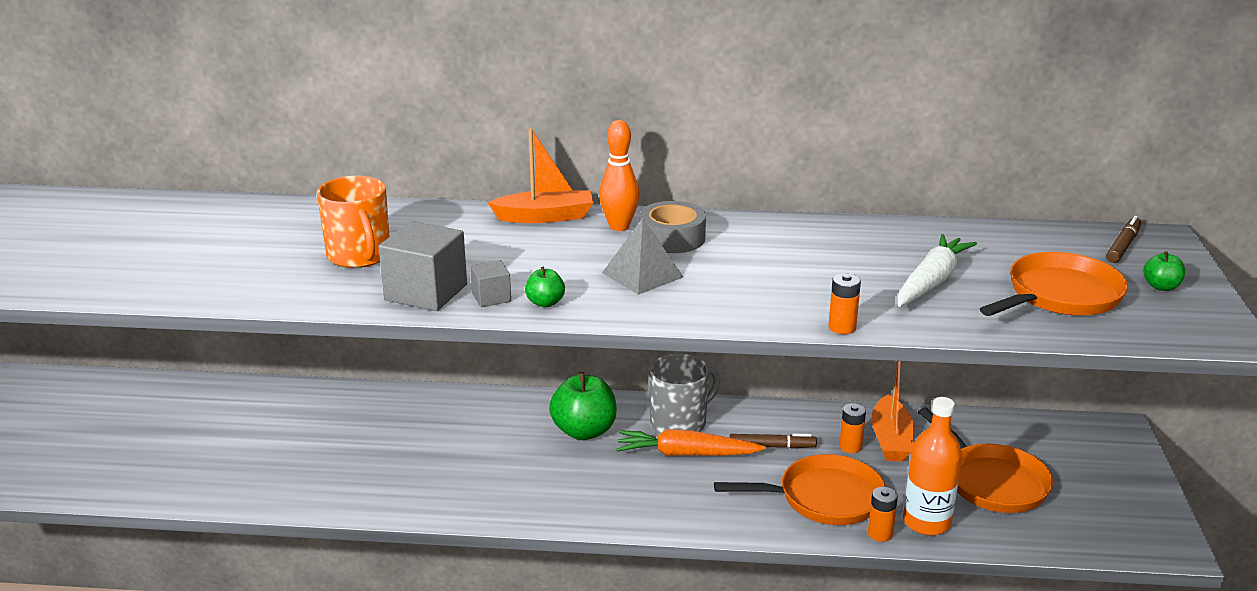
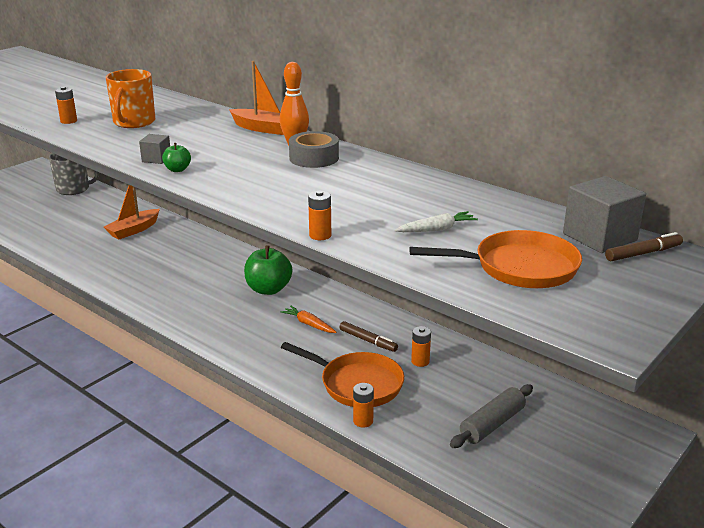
camera: 35 degrees right, 0 degrees up
grey cube [378,221,467,311] -> grey cube moved to [563,176,646,253]
grey pyramid [602,218,683,295] -> none
orange carrot [616,429,766,456] -> orange carrot [280,305,337,333], size x0.62
grey mug [649,354,720,433] -> grey mug moved to [49,153,99,195]
orange boat [871,361,915,462] -> orange boat moved to [104,185,160,240]
white carrot [898,234,977,307] -> white carrot [395,211,478,232], size x0.62
orange bottle [903,397,962,536] -> none
orange pan [918,407,1053,513] -> grey rolling pin [450,384,533,448]
green apple [1143,251,1185,291] -> none
none -> orange battery [55,86,77,124]

